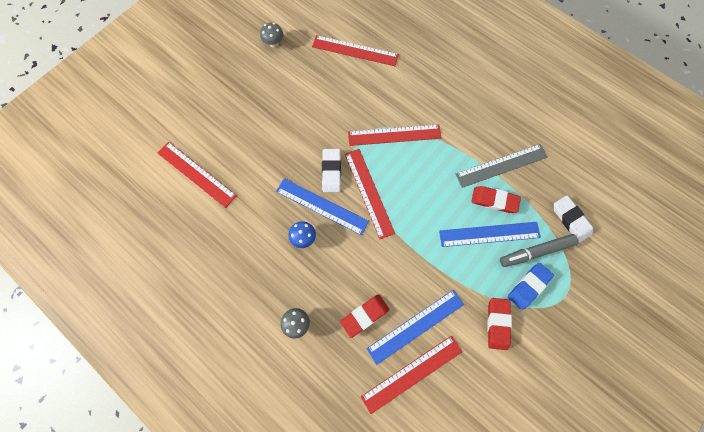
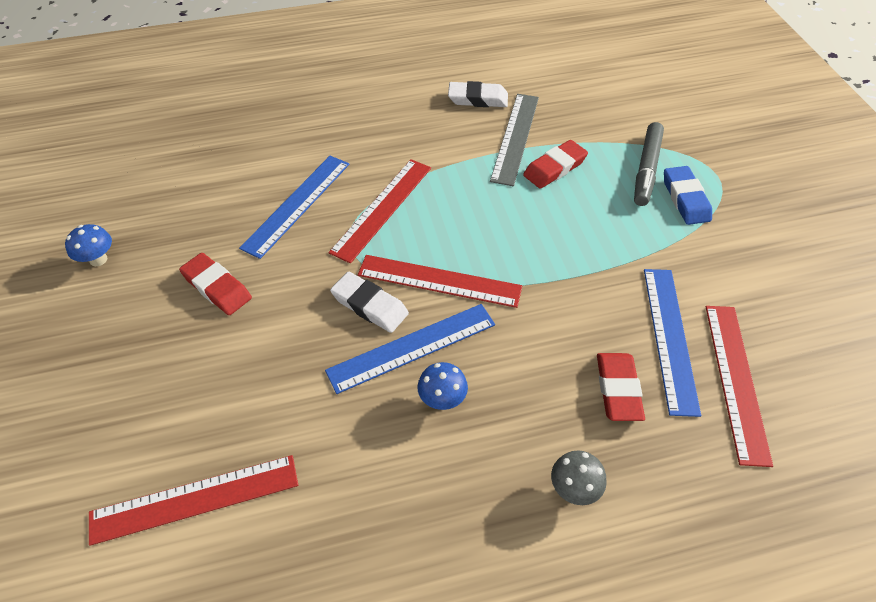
camera: 55 degrees left, 20 degrees down
grey mushroom [260,23,283,48] -> blue mushroom [65,224,112,266]
red ruler [312,35,399,66] -> none
blue ruler [439,222,541,247] -> blue ruler moved to [239,156,349,259]
red eraser [487,298,512,350] -> red eraser moved to [179,253,252,315]
white eraser [554,195,593,243] -> white eraser moved to [448,81,508,107]

